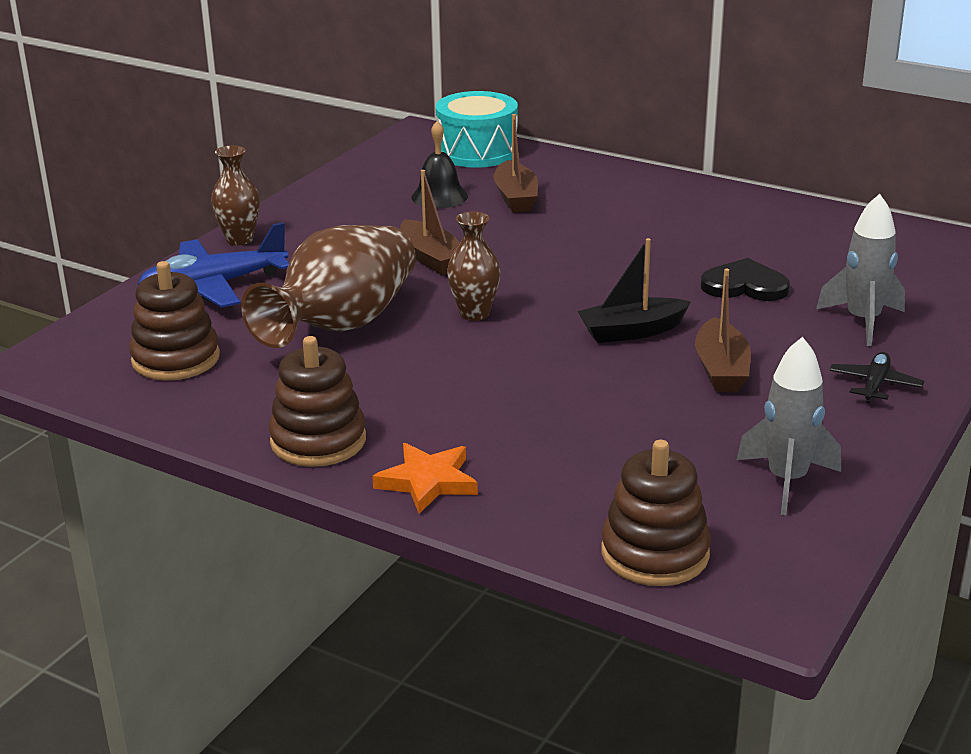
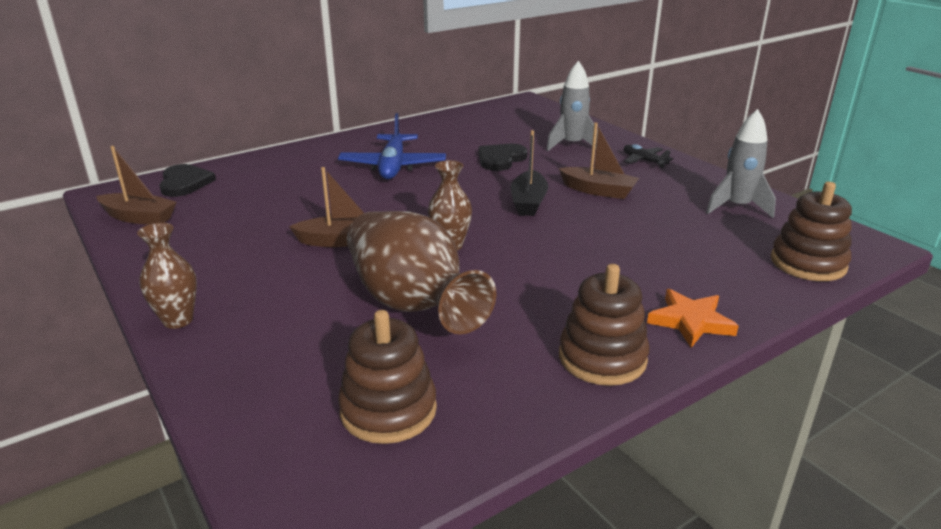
camera: 65 degrees left, 0 degrees up
blue plane [138,222,289,308] -> blue plane moved to [338,113,446,179]
black bell [412,121,468,208] -> none
turquoise drum [436,91,518,168] -> black heart [159,164,216,197]
brown boat [493,114,538,212] -> brown boat moved to [96,146,177,225]

